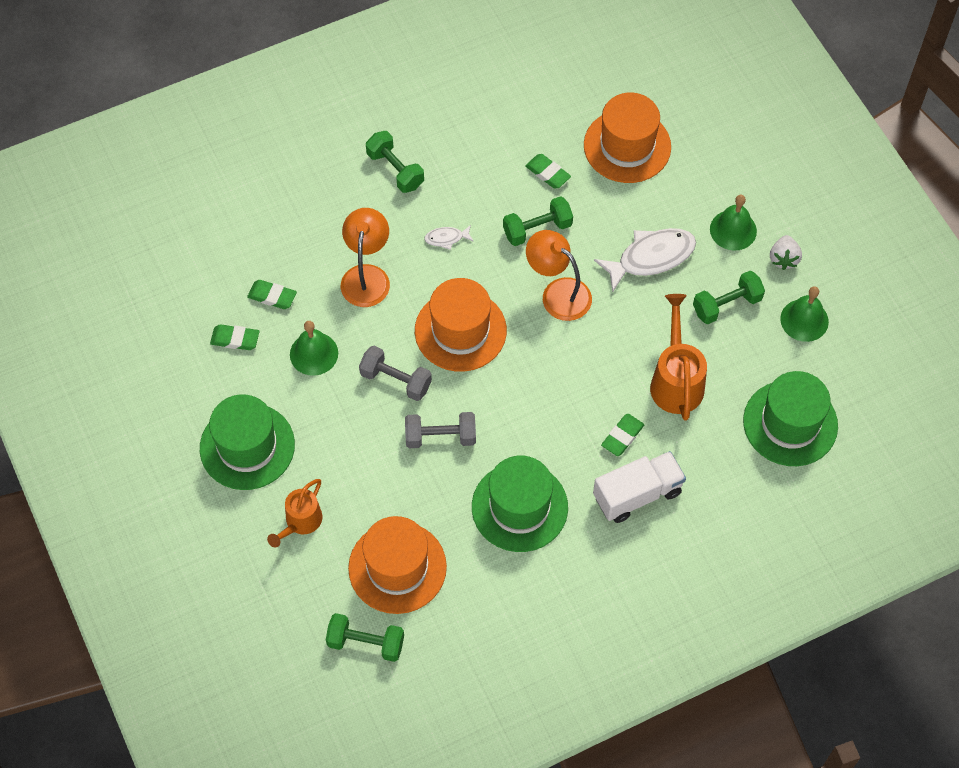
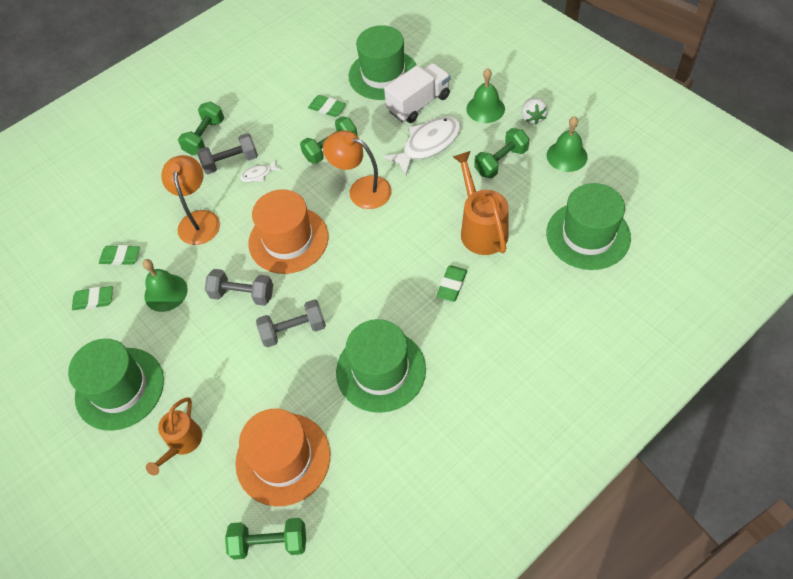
camera: 10 degrees left, 5 degrees down
green dumbbell [366,131,424,193] -> green dumbbell turned 75 degrees clockwise [178,102,224,156]
orange hat [584,93,671,183] -> green hat [348,25,416,100]
white truck [593,451,686,523] -> white truck moved to [384,63,450,123]
none -> grey dumbbell [197,133,258,174]

